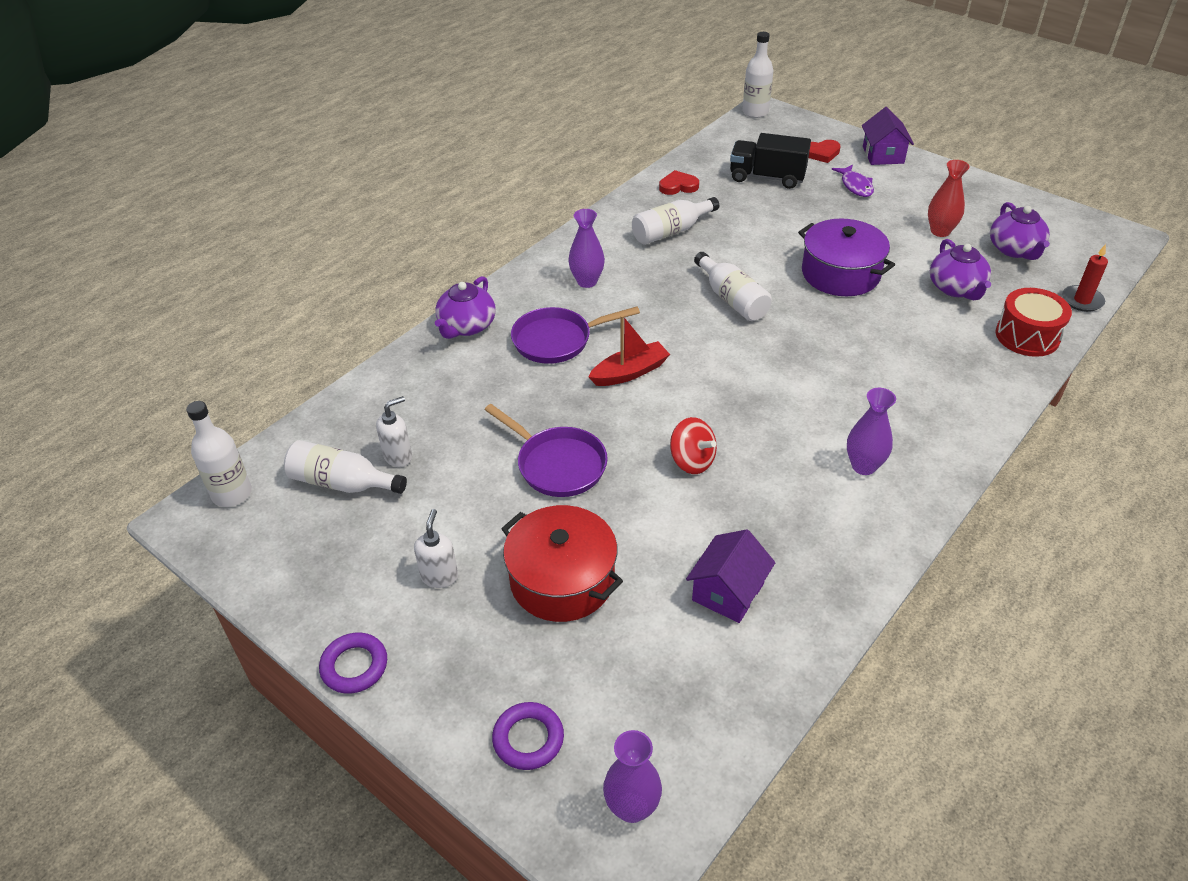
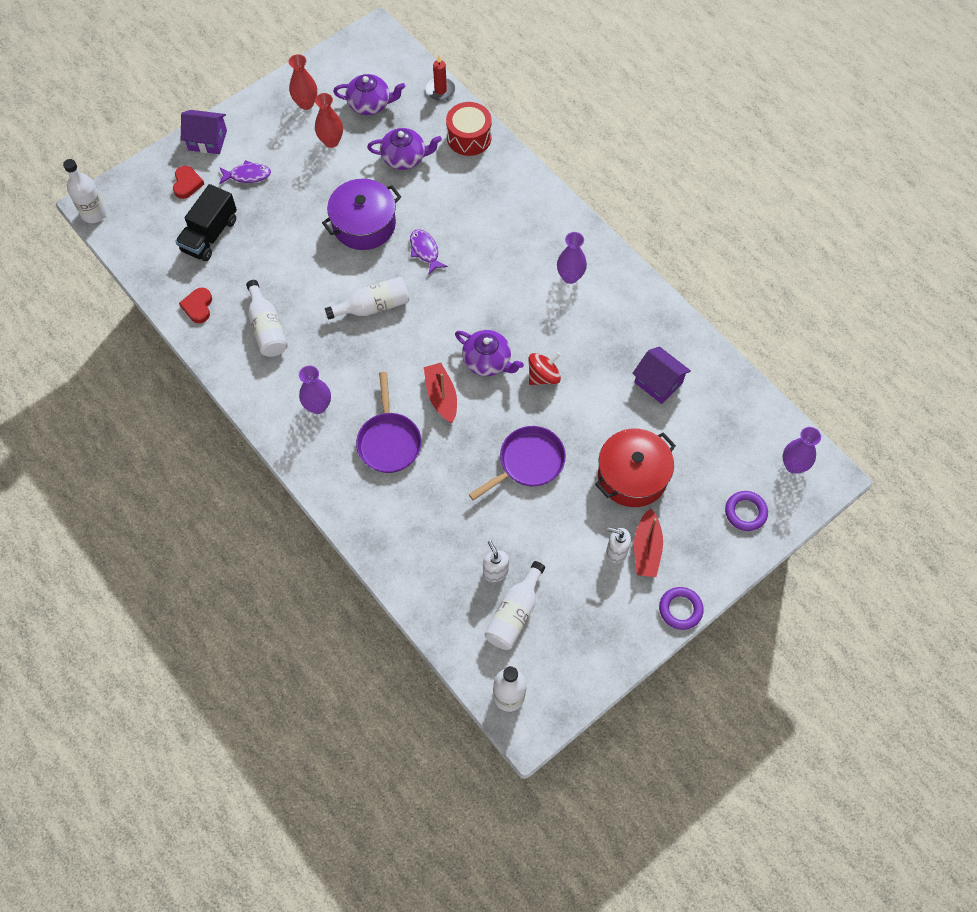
camera: 80 degrees left, 20 degrees up
purple teapot [435,276,496,339] -> purple teapot moved to [455,330,524,376]
none -> red vase [289,54,317,110]
none -> purple fish [410,229,448,275]
none -> red boat [634,508,663,577]

